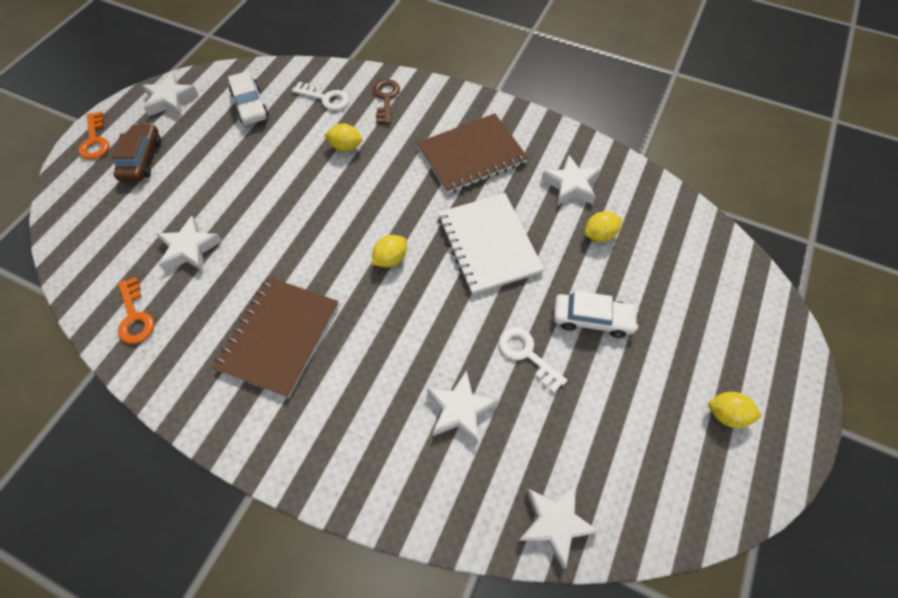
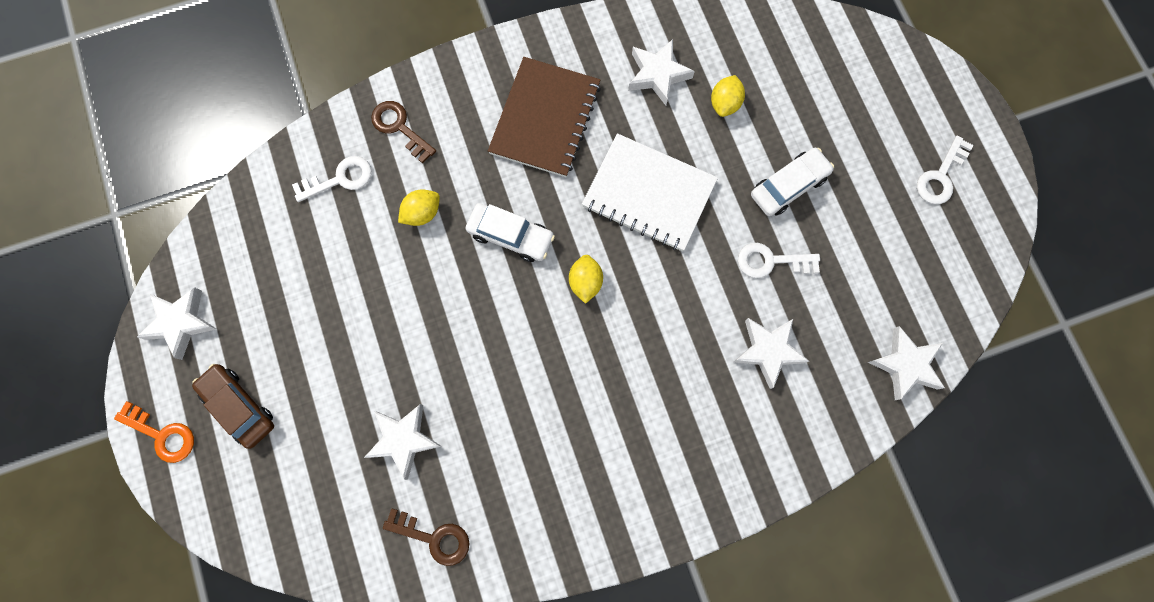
camera: 45 degrees left, 15 degrees up
orange key [118,277,154,344] -> brown key [383,508,470,566]
brown notebook [212,277,339,398] -> none
white car [228,71,269,125] -> white car moved to [466,203,555,262]
yellow lemon [709,392,762,428] -> white key [917,136,973,204]

